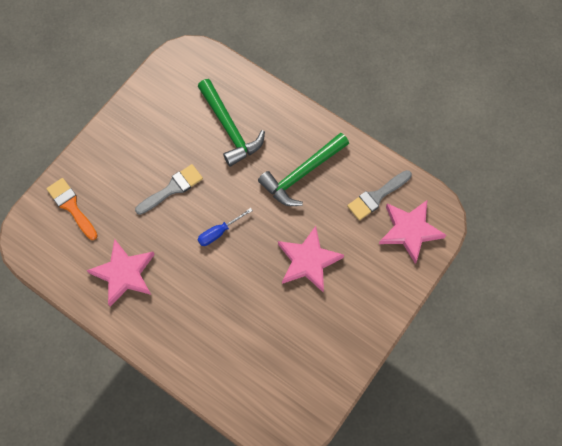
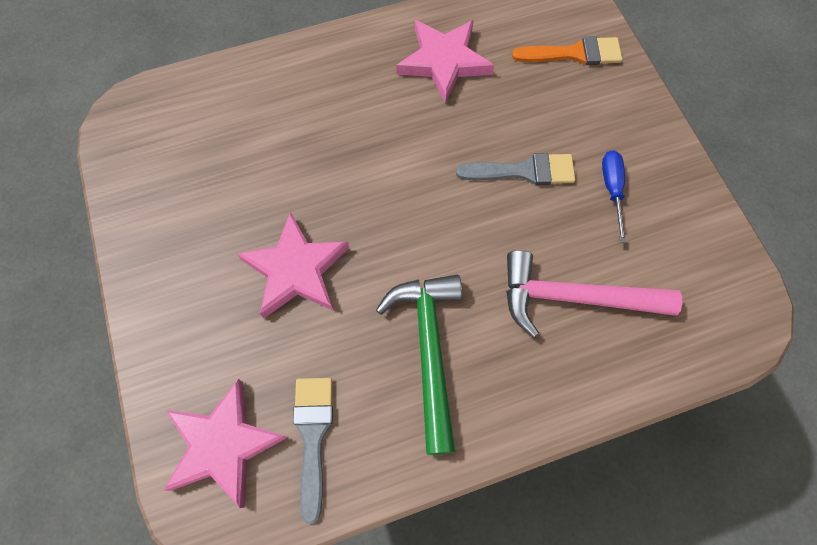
camera: 125 degrees right, 0 degrees up
grey brush [135,164,203,215] -> grey brush turned 90 degrees counterclockwise [456,153,575,185]
green hammer [198,79,265,167] -> pink hammer [506,250,683,338]
blue screwdriver [198,208,253,246] -> blue screwdriver moved to [602,150,627,243]

